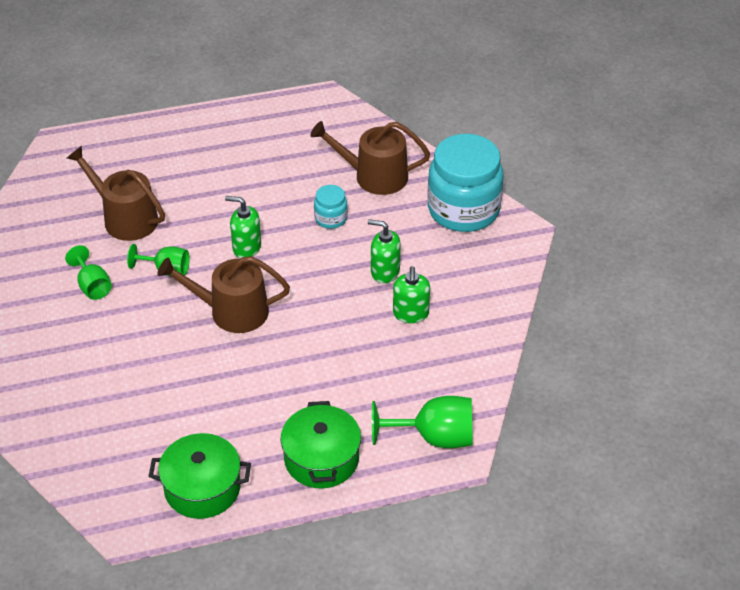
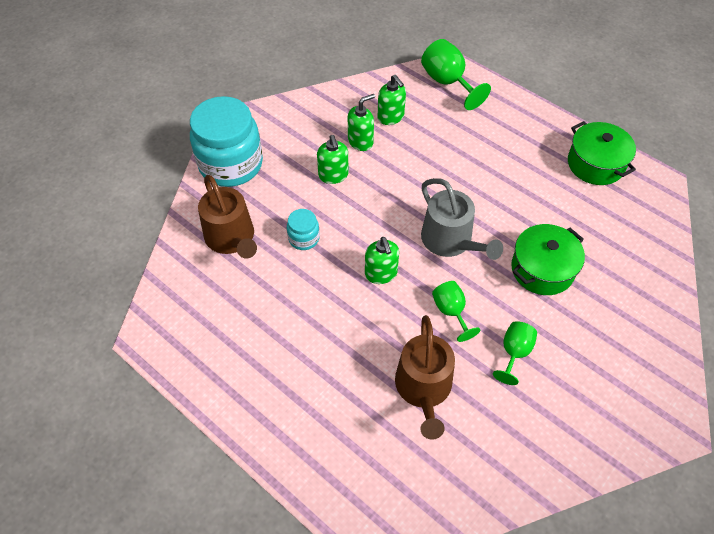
camera: 125 degrees left, 10 degrees up
brown watering can [157,256,290,333] -> grey watering can [421,178,503,260]
green pot [280,401,361,488] -> green pot moved to [511,224,585,295]
none -> green soap dispenser [377,75,406,125]

